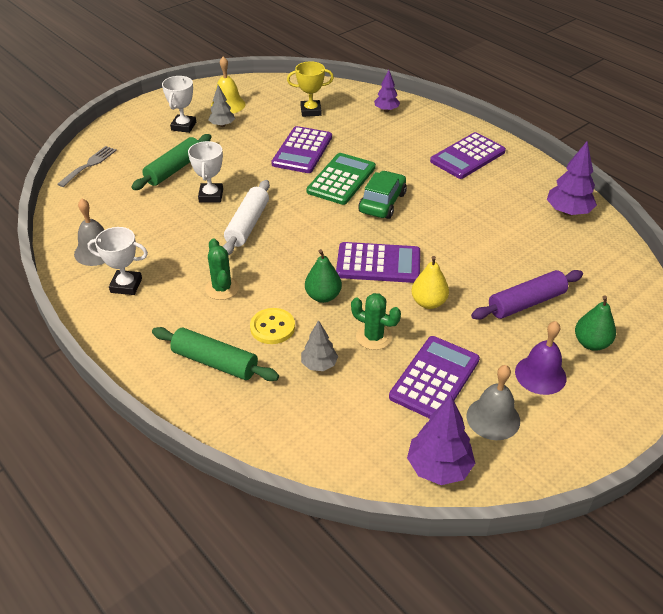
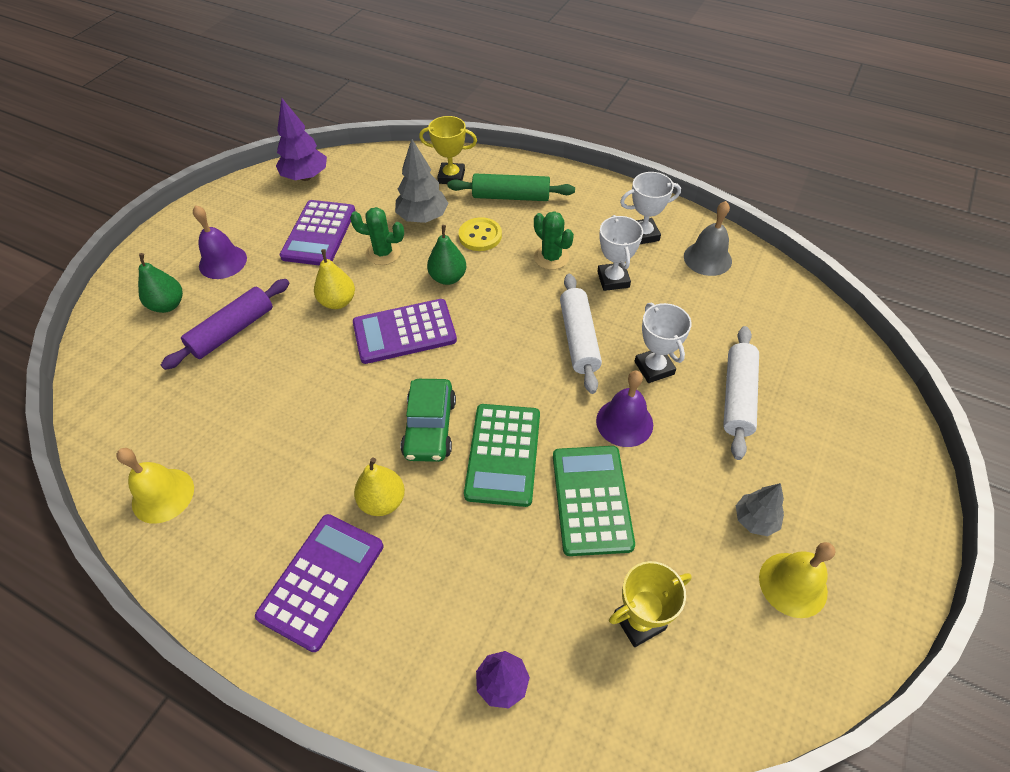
camera: 160 degrees right, 10 degrees up
grey fork [57,146,117,187] -> none
green rolling pin [132,134,212,190] -> white rolling pin [723,326,759,460]
white trophy [162,76,196,133] -> white trophy moved to [597,215,643,291]
purple calculator [271,126,332,173] -> green calculator [553,446,635,556]
grey tree [301,320,338,371] -> grey tree [395,139,449,223], size x1.59
grey bell [467,365,520,440] -> none
purple tree [547,141,597,216] -> yellow bell [116,448,194,524]
none -> yellow pear [354,458,405,516]
none -> yellow trophy [419,116,477,184]
none -> purple bell [596,371,653,447]

